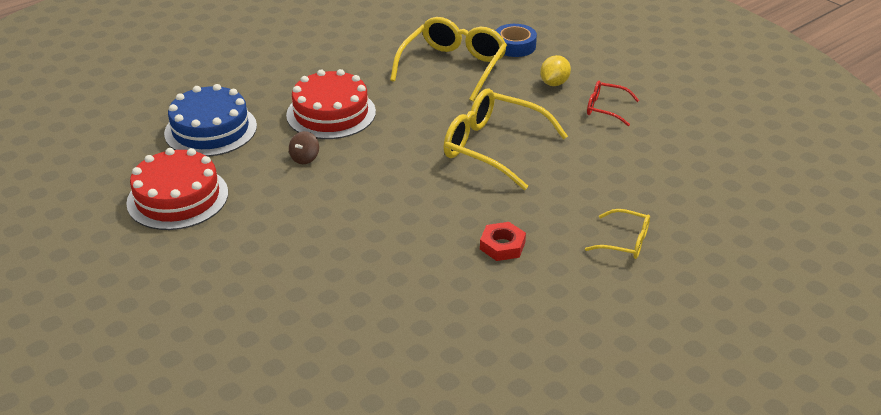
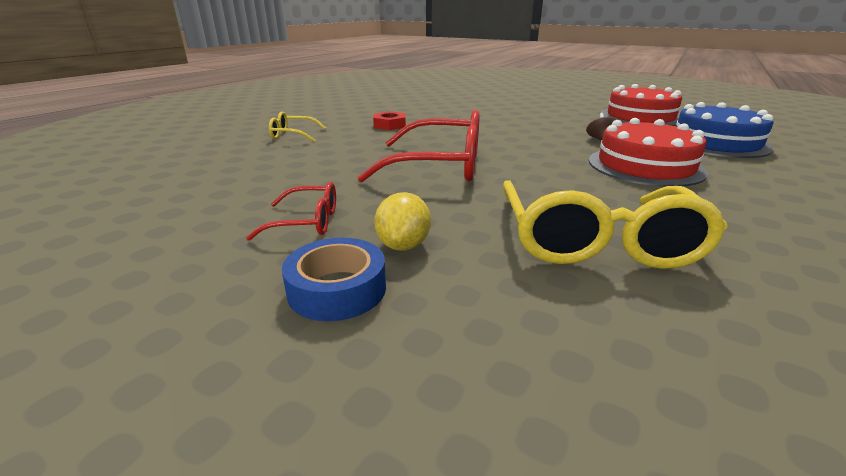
camera: 160 degrees right, 10 degrees down
yellow glasses [443,88,568,190] -> red glasses [357,110,480,183]
blue tape [495,24,537,57] -> blue tape moved to [282,238,386,321]

